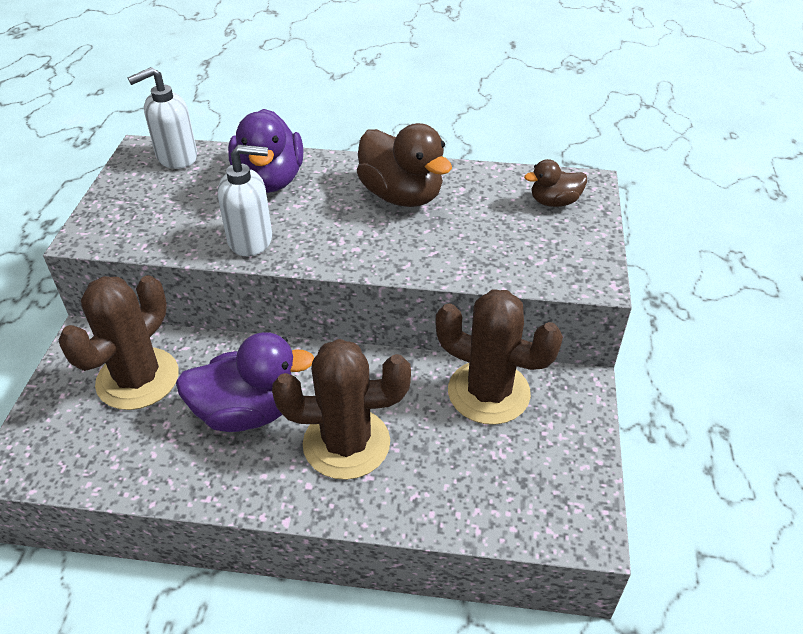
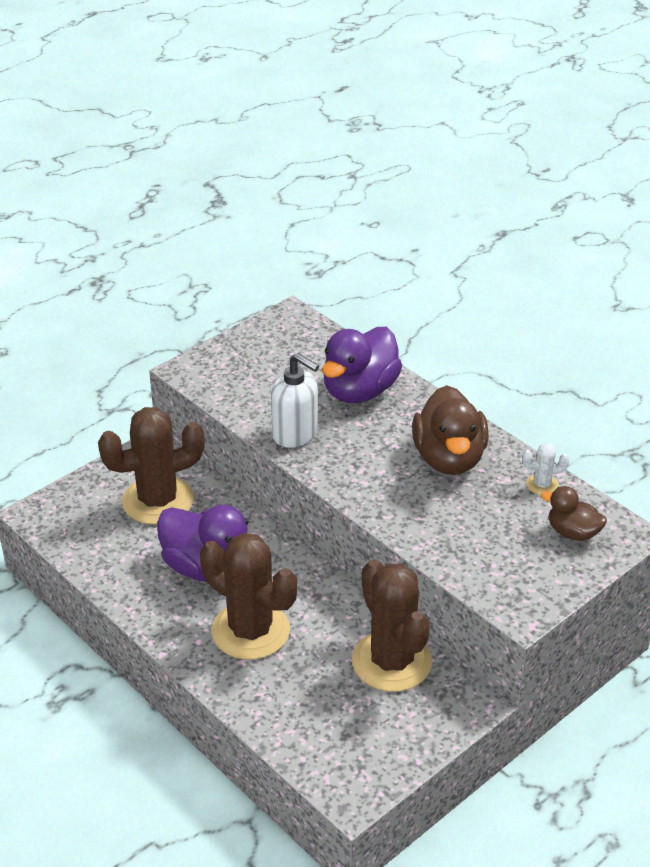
camera: 40 degrees right, 5 degrees down
white soap dispenser [128,67,197,169] -> none
none -> white cactus [522,443,569,495]

